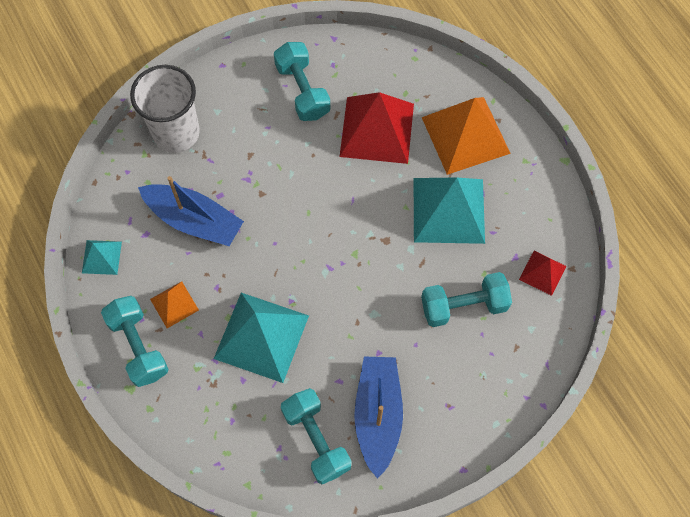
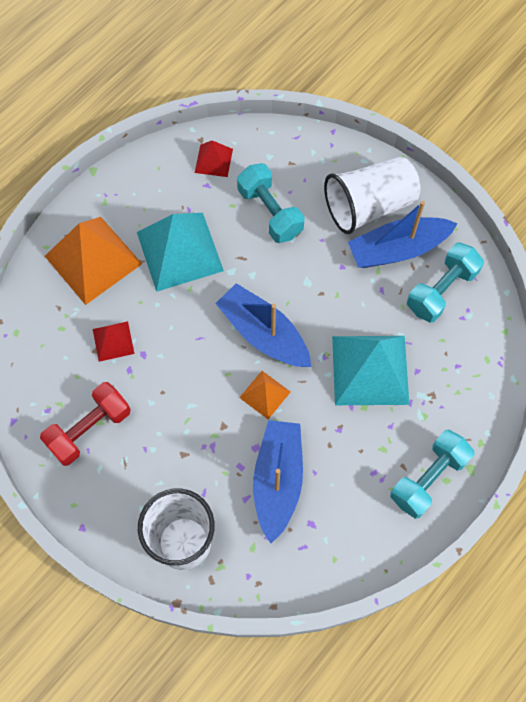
camera: 110 degrees left, 0 degrees up
turquoise pyramid [82,240,122,275] -> none
orange pyramid [150,281,199,328] -> orange pyramid moved to [239,371,290,419]
turquoise dumbbell [274,42,330,121] -> red dumbbell [40,382,131,466]
red pyramid [339,92,414,164] -> red pyramid [93,321,134,362], size x0.50
none -> blue boat [215,283,311,367]
none -> white cup [324,157,420,234]

